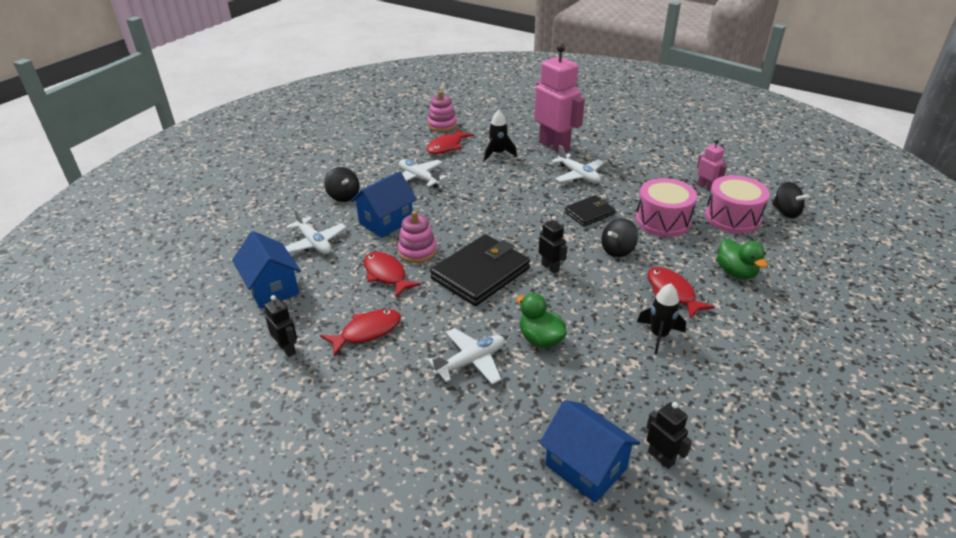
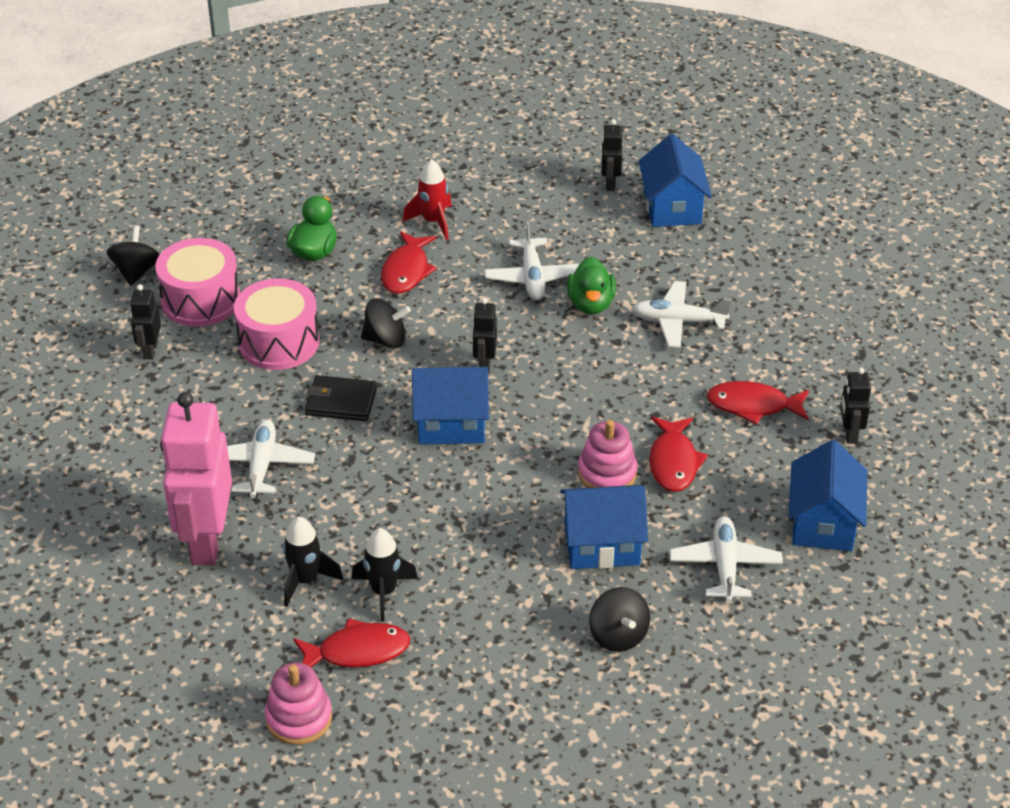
camera: 140 degrees left, 5 degrees up
black spinning top [324,167,359,202] -> black spinning top turned 150 degrees clockwise [589,587,650,652]
white plane [399,159,447,188] -> white plane moved to [484,221,580,300]
black wallet [430,234,530,306] -> none
black rocket [637,283,686,355] -> black rocket moved to [351,528,418,622]
pink robot [697,140,727,192] -> black robot [130,284,161,359]
none -> red rocket [402,159,452,240]
none -> blue house [412,367,489,445]

